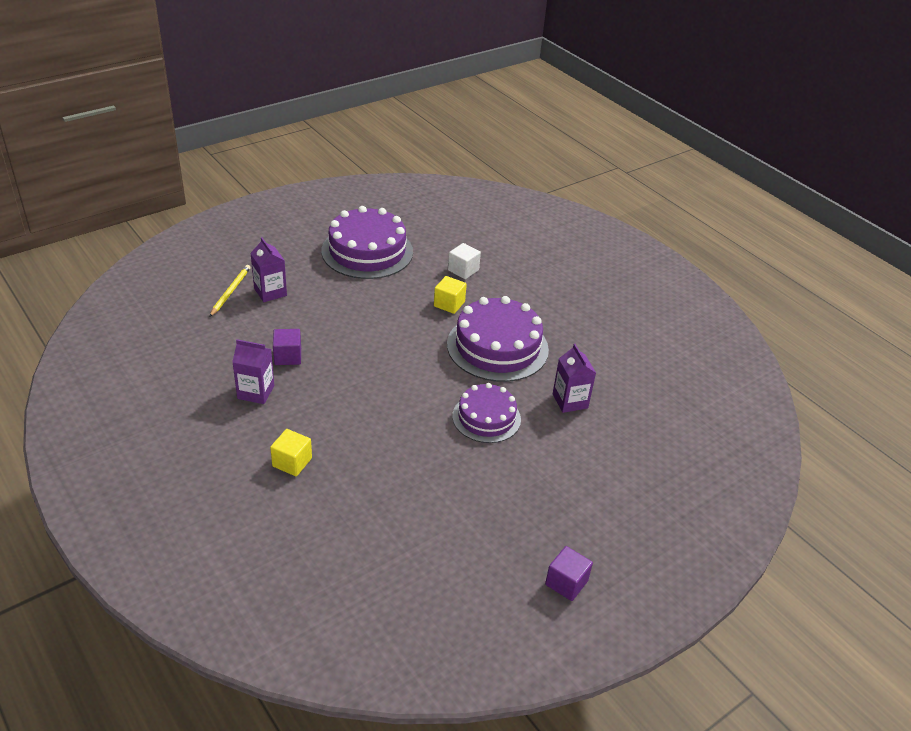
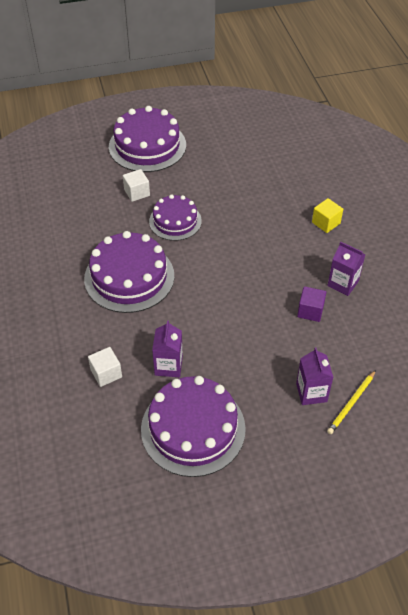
camera: 155 degrees left, 10 degrees up
yellow cube [434,276,467,314] -> none
purple cube [545,546,593,601] -> none
purple carton [553,344,596,413] -> purple carton moved to [152,320,183,377]
none -> purple cake [109,106,186,172]
none -> white cube [123,169,150,202]

